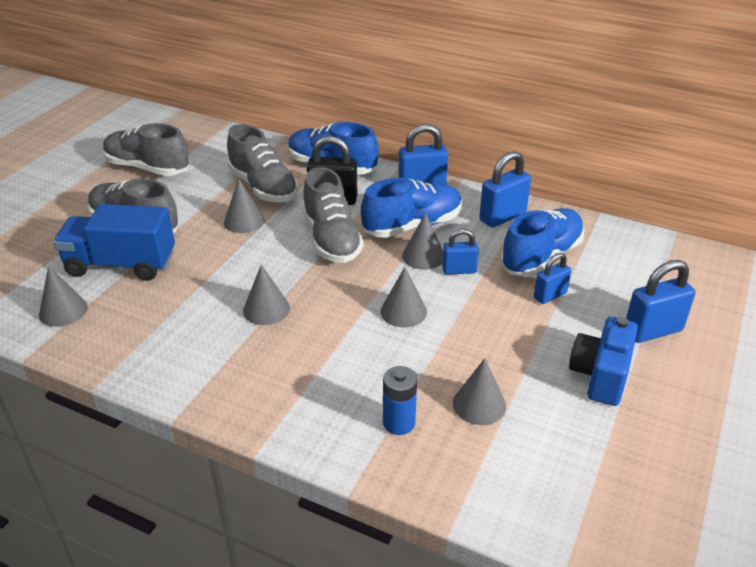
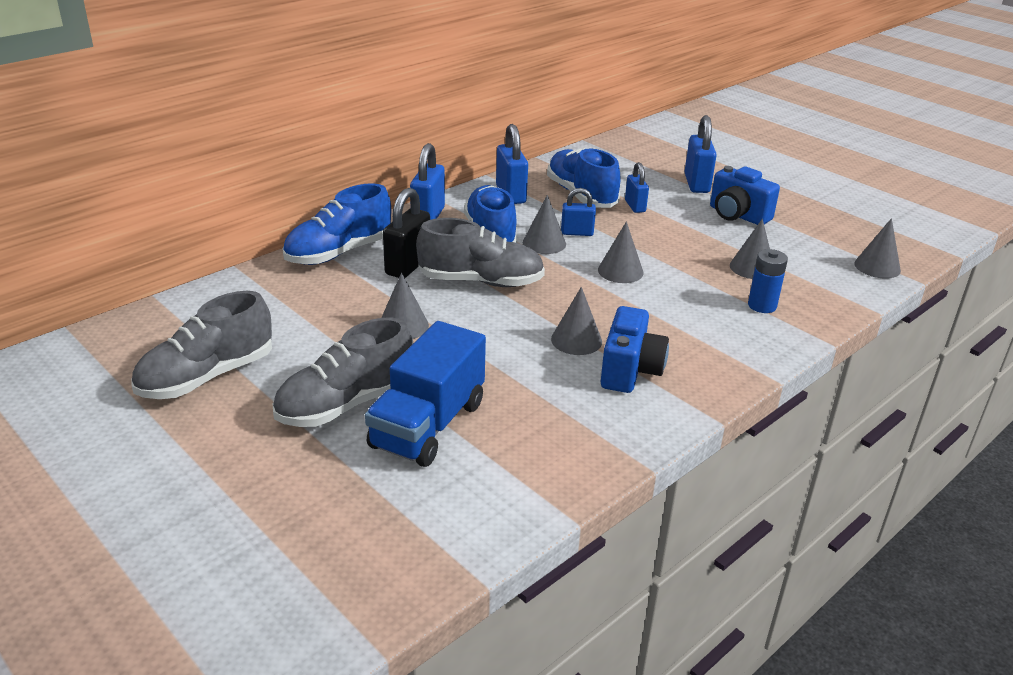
camera: 70 degrees left, 5 degrees down
grey cone [39,266,88,327] -> grey cone moved to [854,218,901,279]
grey shoe [227,124,298,203] -> none
blue padlock [442,229,479,274] -> blue padlock turned 75 degrees clockwise [561,188,596,236]
none -> blue camera [601,306,669,393]

